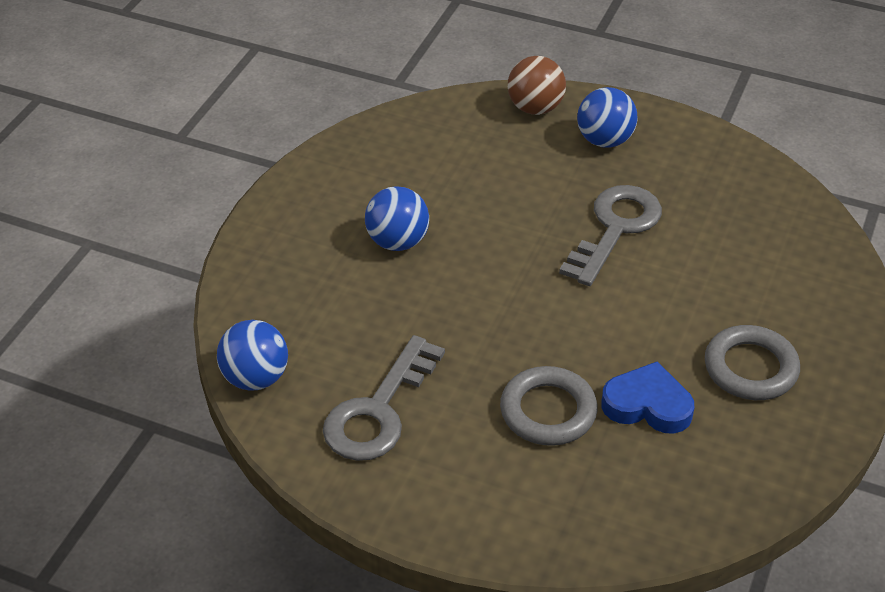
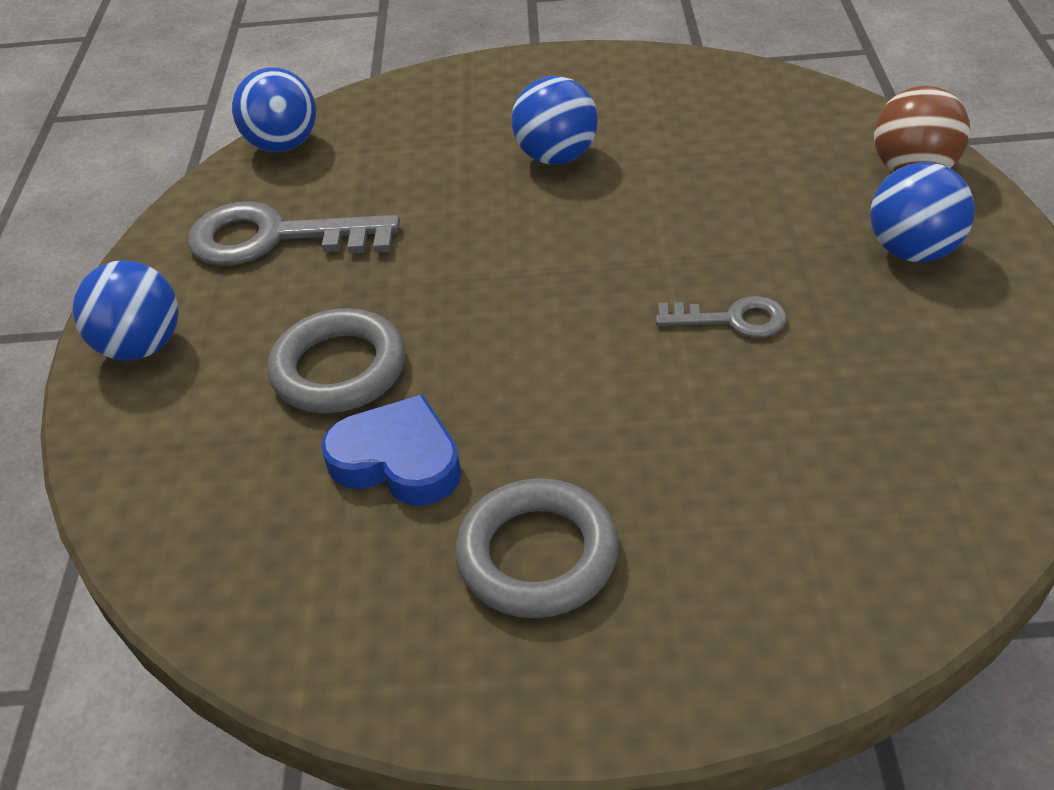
camera: 70 degrees right, 0 degrees up
grey key [559,185,662,286] -> grey key [656,296,787,338], size x0.54
blue heart [601,361,695,434] -> blue heart turned 60 degrees counterclockwise [322,394,461,506]
none -> blue ball [72,260,179,361]

